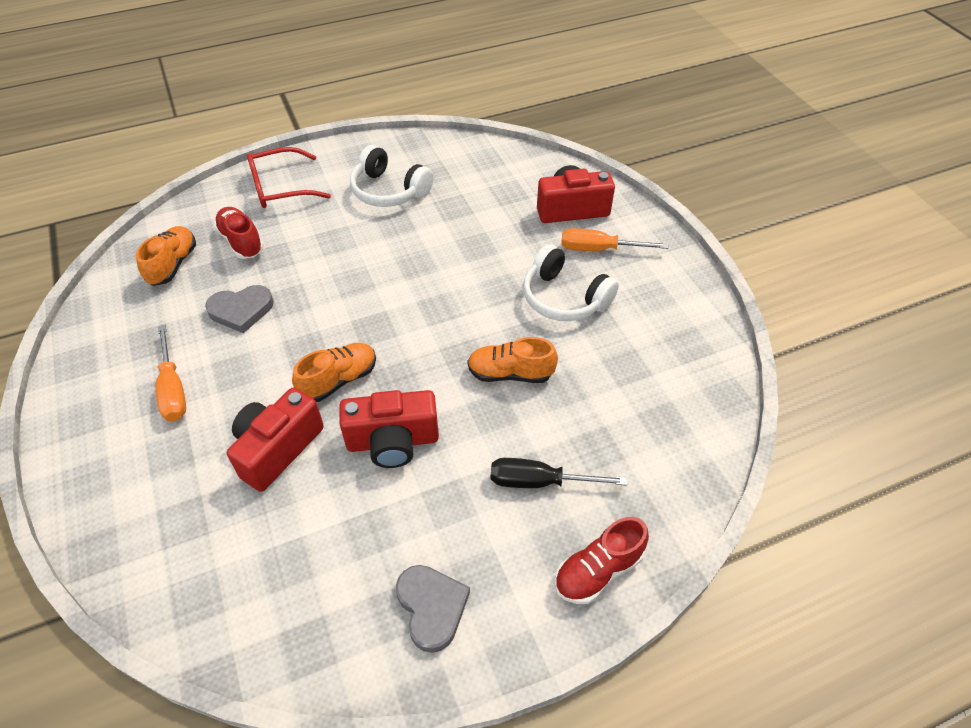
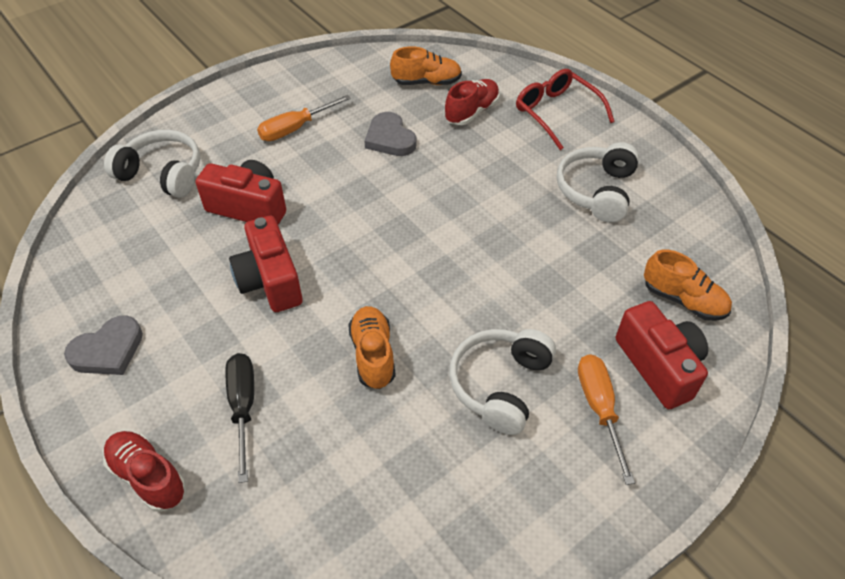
camera: 75 degrees right, 0 degrees up
orange shoe [292,343,376,402] -> orange shoe moved to [644,249,732,321]
none -> white headphones [104,130,200,198]

